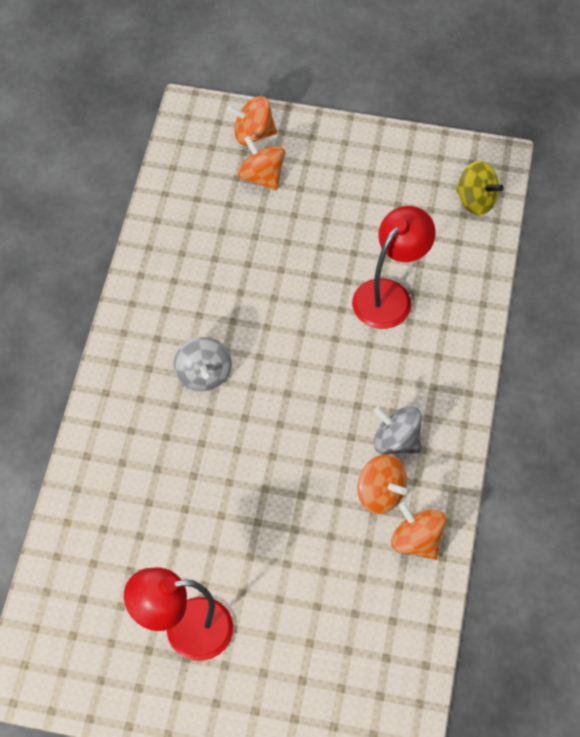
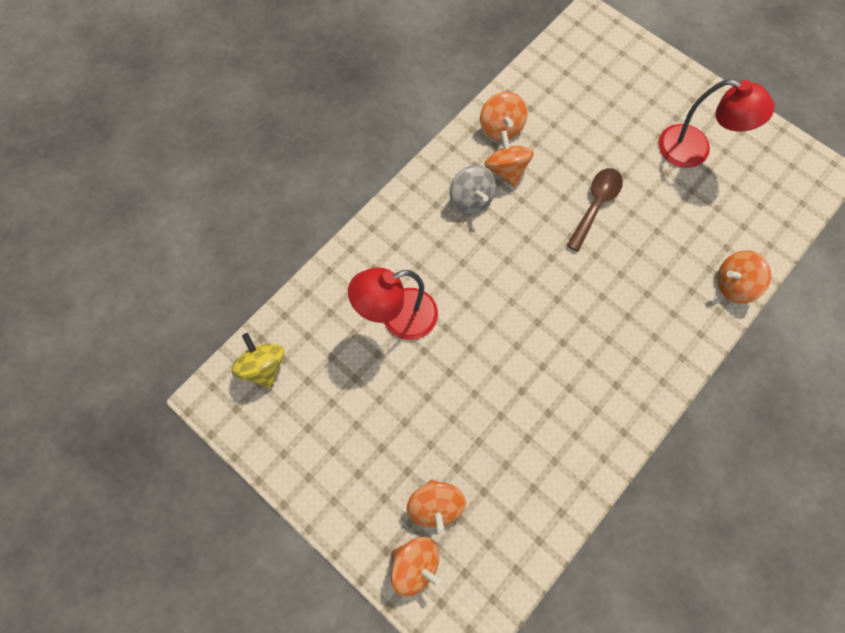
camera: 150 degrees left, 10 degrees up
grey spinning top [174,337,232,391] -> none
none -> brown spoon [566,168,623,252]
none -> orange spinning top [717,250,771,304]

